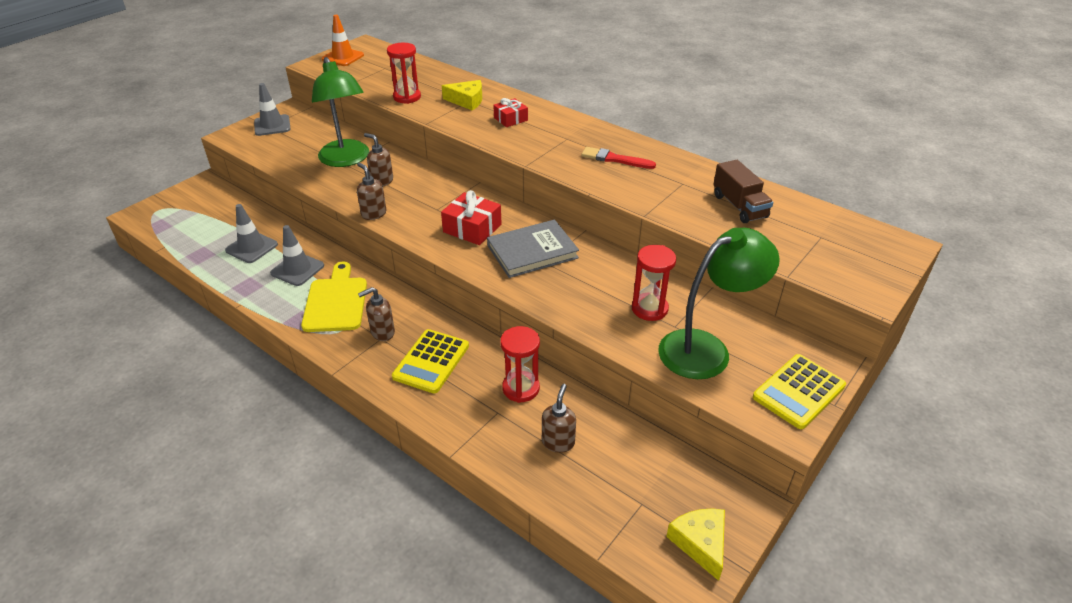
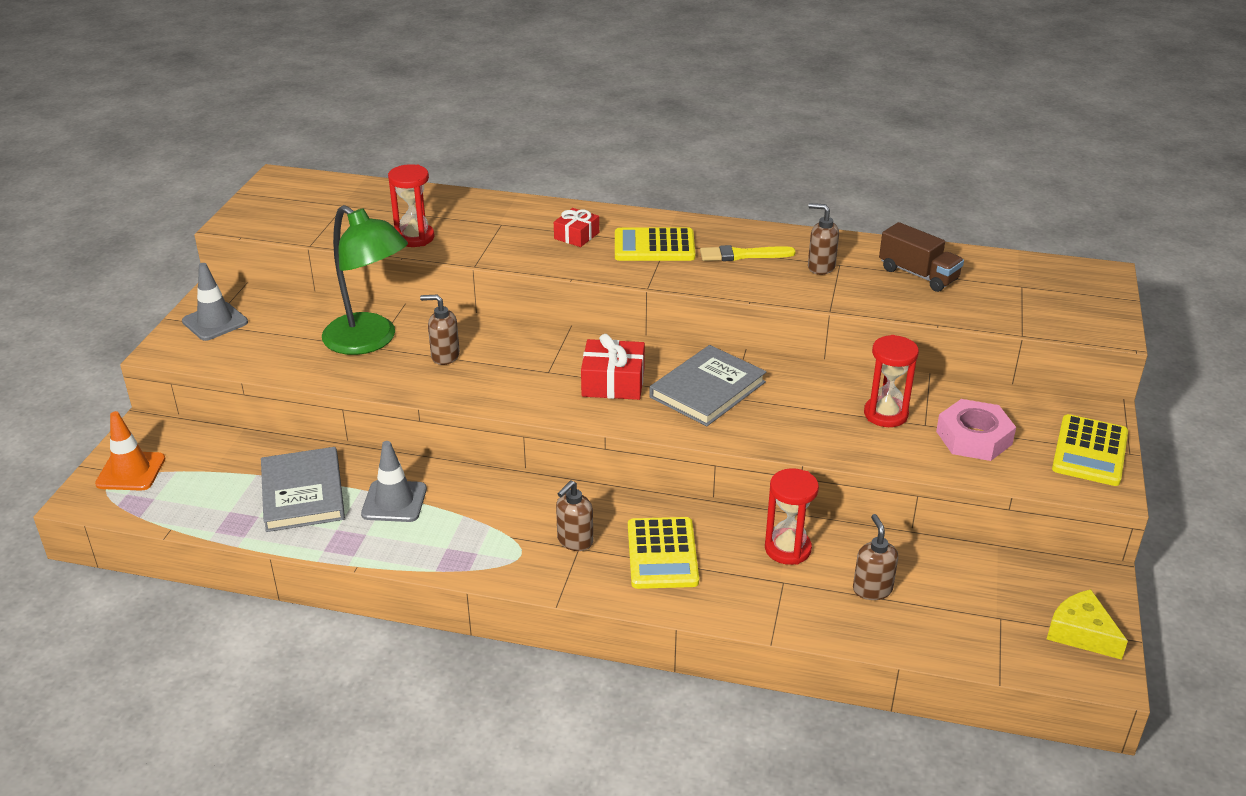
camera: 25 degrees left, 5 degrees down
grey traffic cone [225,204,278,263] -> grey book [261,447,345,532]
yellow cutting board [301,262,367,332] -> none
orange traffic cone [322,15,364,66] -> orange traffic cone moved to [95,411,165,491]
brown soap dispenser [357,162,387,220] -> brown soap dispenser moved to [808,203,839,275]
yellow cheese [442,80,482,111] -> none
red brush [581,147,656,169] -> yellow brush [700,245,796,261]
green lamp [658,228,780,379] -> pink nut [936,399,1016,461]
none -> yellow calculator [615,228,695,261]

